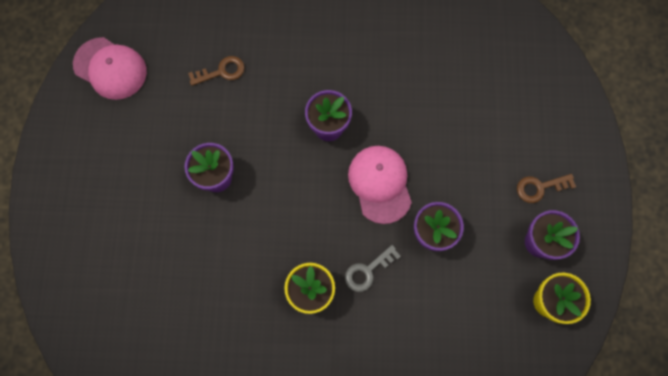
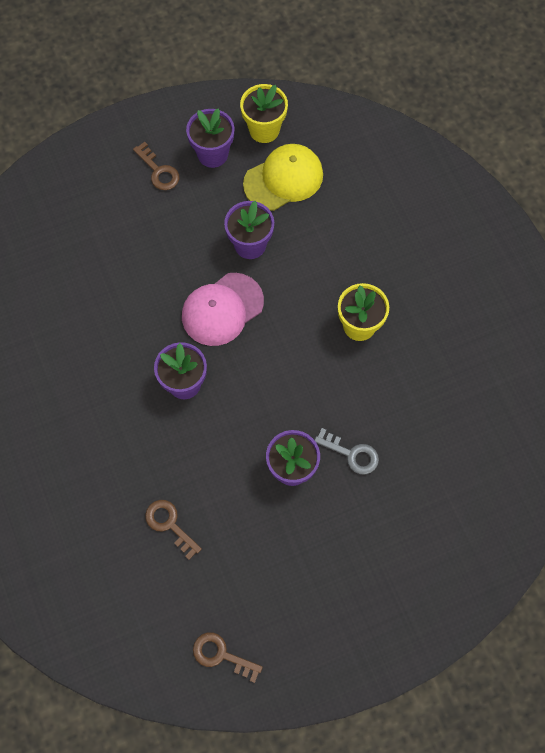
camera: 115 degrees left, 5 degrees down
pink cap [73,37,147,100] -> brown key [193,632,263,683]
grey key [345,245,401,292] -> grey key moved to [315,428,379,475]
none -> yellow cap [243,144,323,211]

